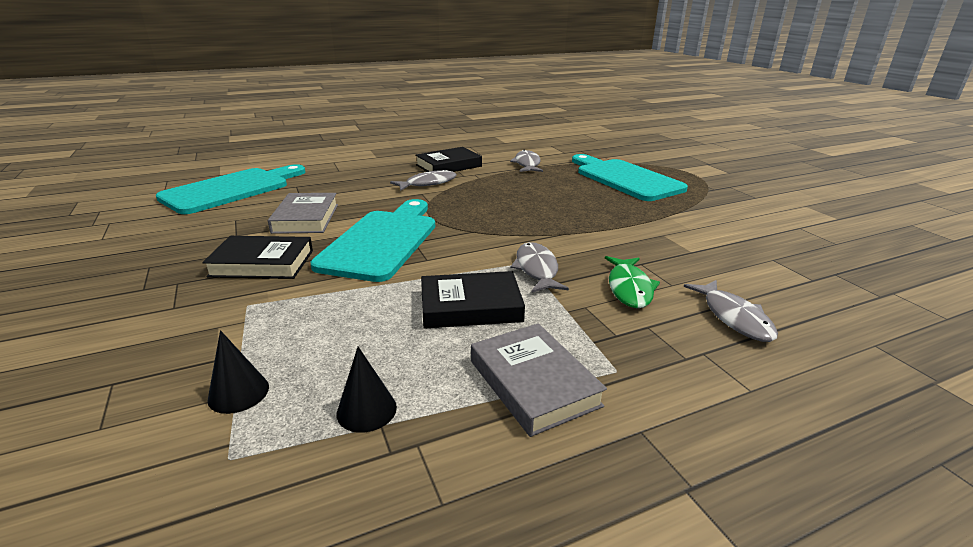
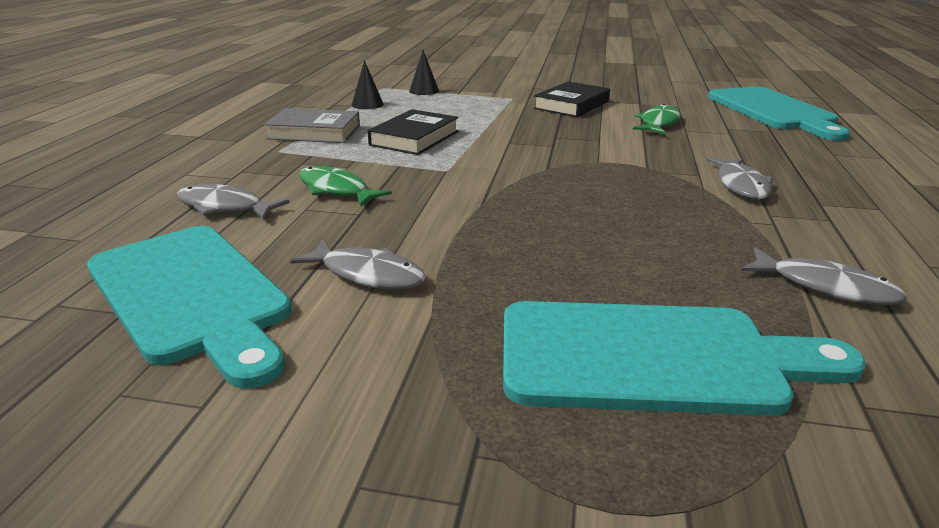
camera: 125 degrees right, 0 degrees up
grey book [268,193,338,234] -> green fish [633,104,681,134]
turquoise cutting board [311,199,435,282] -> turquoise cutting board moved to [87,226,292,389]
black book [415,147,482,172] -> none
grey fish [511,242,569,293] -> grey fish moved to [290,239,426,289]

